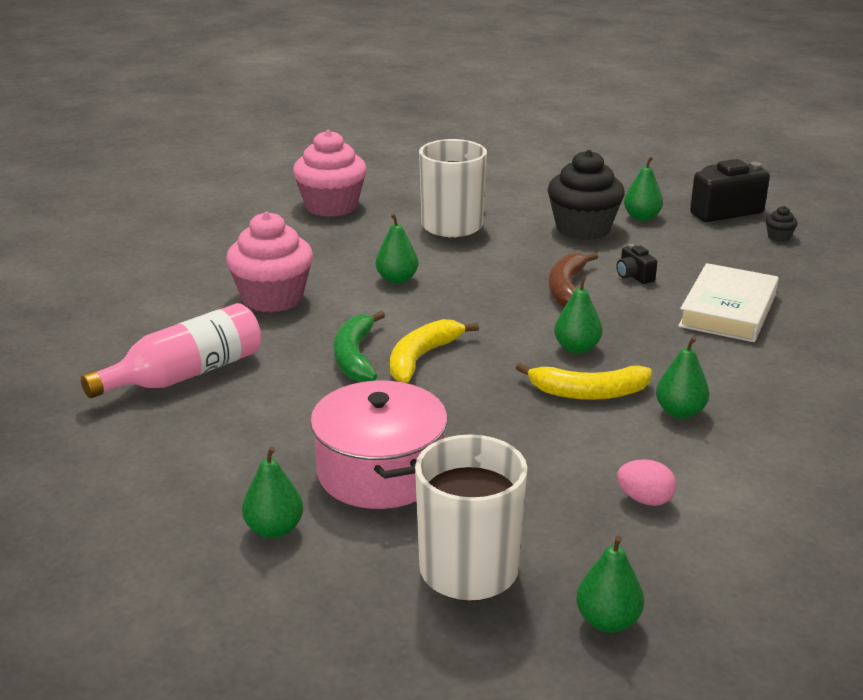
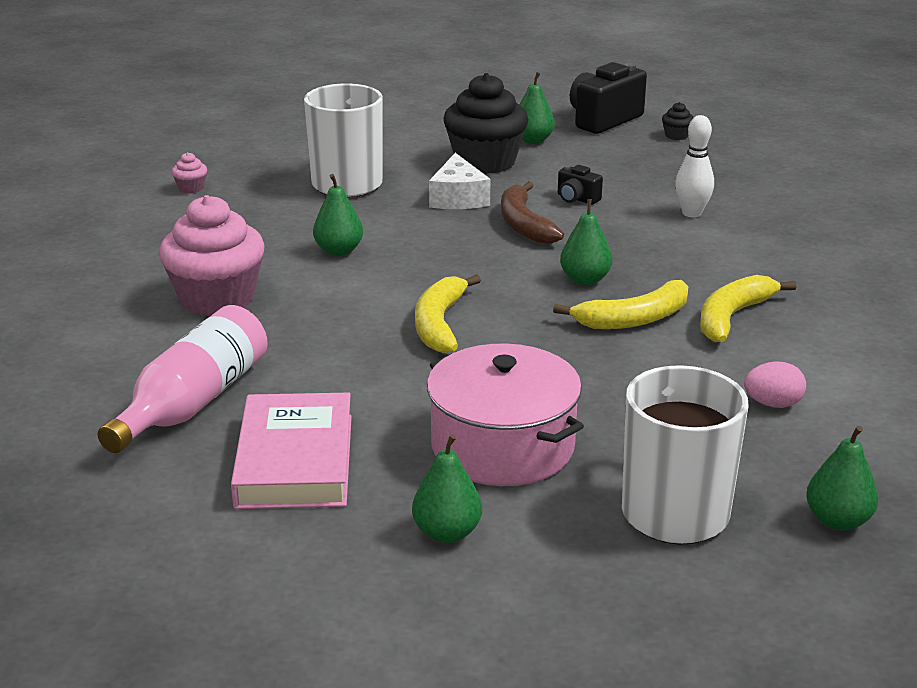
camera: 25 degrees left, 0 degrees up
pink cupcake [293,130,367,217] -> pink cupcake [172,152,207,193], size x0.40
green banana [334,311,385,382] -> none
green pear [656,337,710,419] -> yellow banana [700,275,796,342]
white book [678,263,779,342] -> white bowling pin [675,115,714,217]
none -> pink book [231,393,352,509]
none -> white cheese [429,153,490,209]

